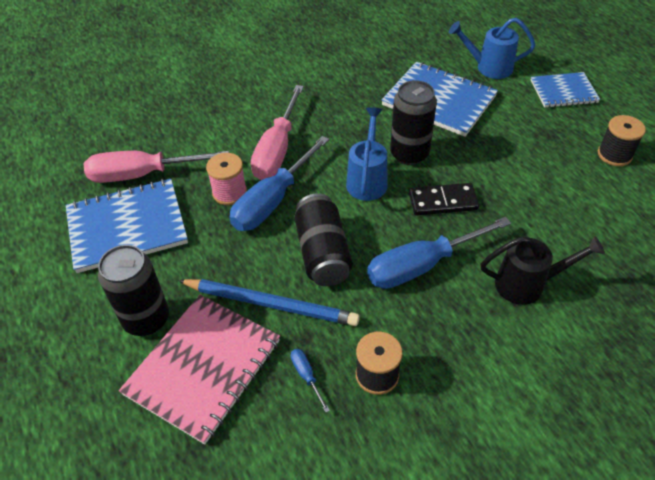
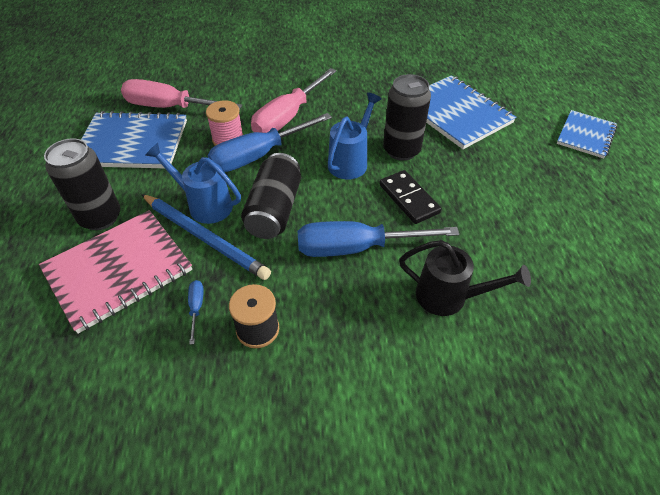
camera: 20 degrees right, 0 degrees up
black domino [409,183,479,216] -> black domino turned 45 degrees clockwise [379,170,442,224]
blue watering can [449,18,536,79] -> blue watering can moved to [145,143,241,224]
blue notebook [531,72,600,108] -> blue notebook turned 75 degrees counterclockwise [557,110,617,159]
black spool [598,115,646,166] -> none

